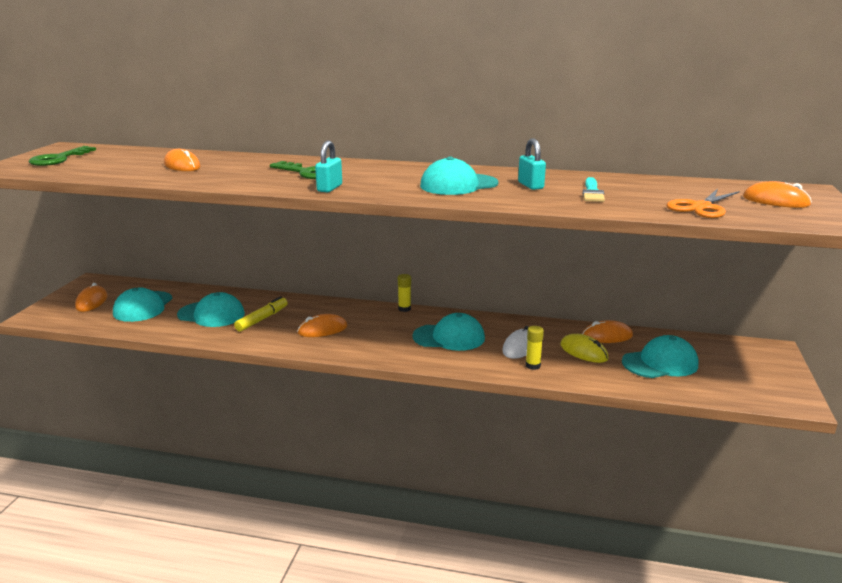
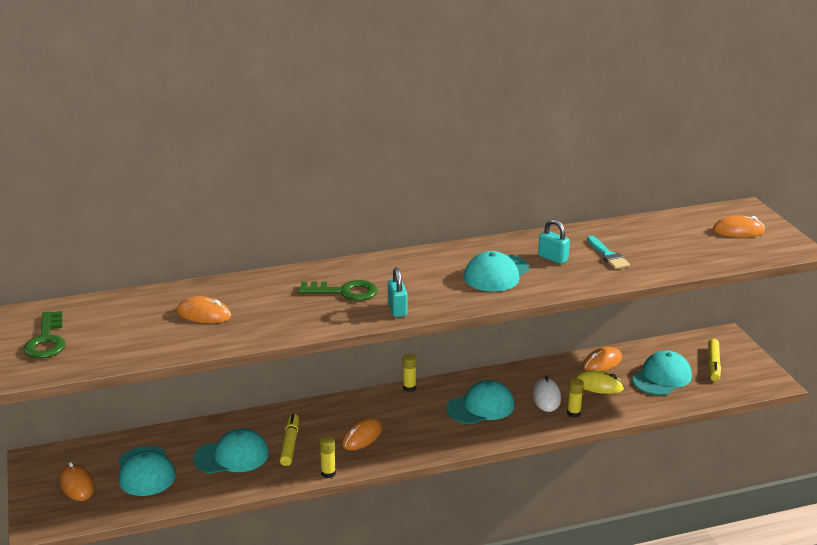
camera: 30 degrees left, 5 degrees up
orange scissors [666,189,740,218] -> none
none -> yellow glue stick [319,436,336,478]
none -> yellow marker [708,339,721,382]

